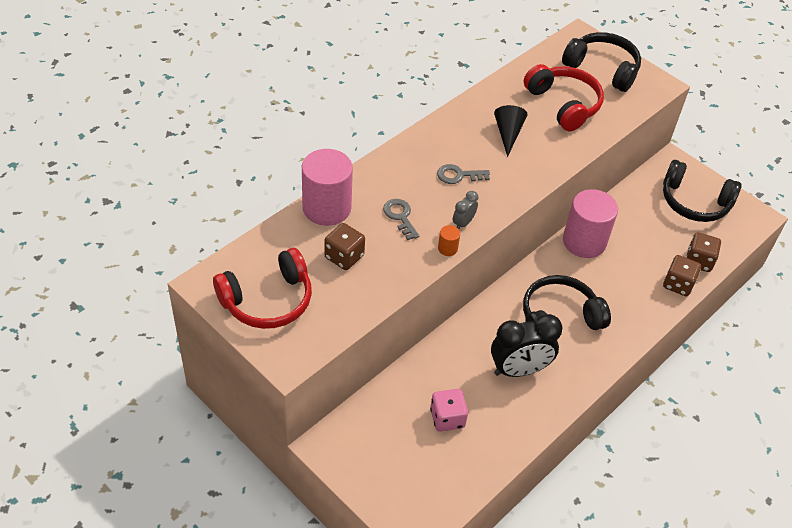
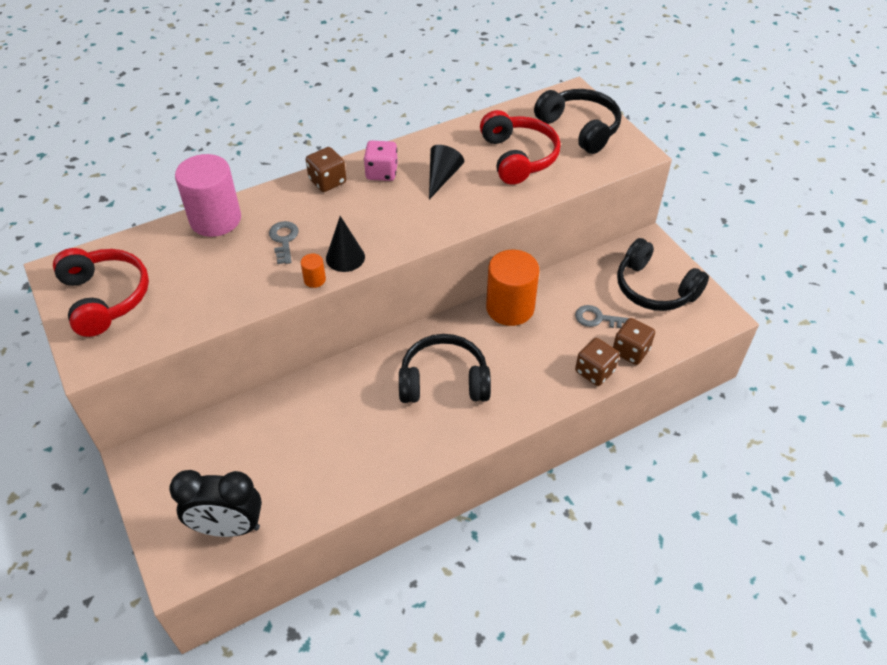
camera: 20 degrees right, 0 degrees up
red headphones [213,248,312,329] -> red headphones turned 105 degrees counterclockwise [53,248,149,337]
brown dice [324,223,365,270] -> brown dice moved to [306,147,346,192]
pink dice [430,389,468,432] -> pink dice moved to [364,140,398,181]
grey key [437,164,490,184] -> grey key moved to [575,305,629,328]
grey clock [453,191,479,229] -> black cone [326,216,365,272]
black clock [491,314,563,377] -> black clock moved to [169,470,262,537]
pink cylinder [563,189,618,258] -> orange cylinder [486,250,539,326]

